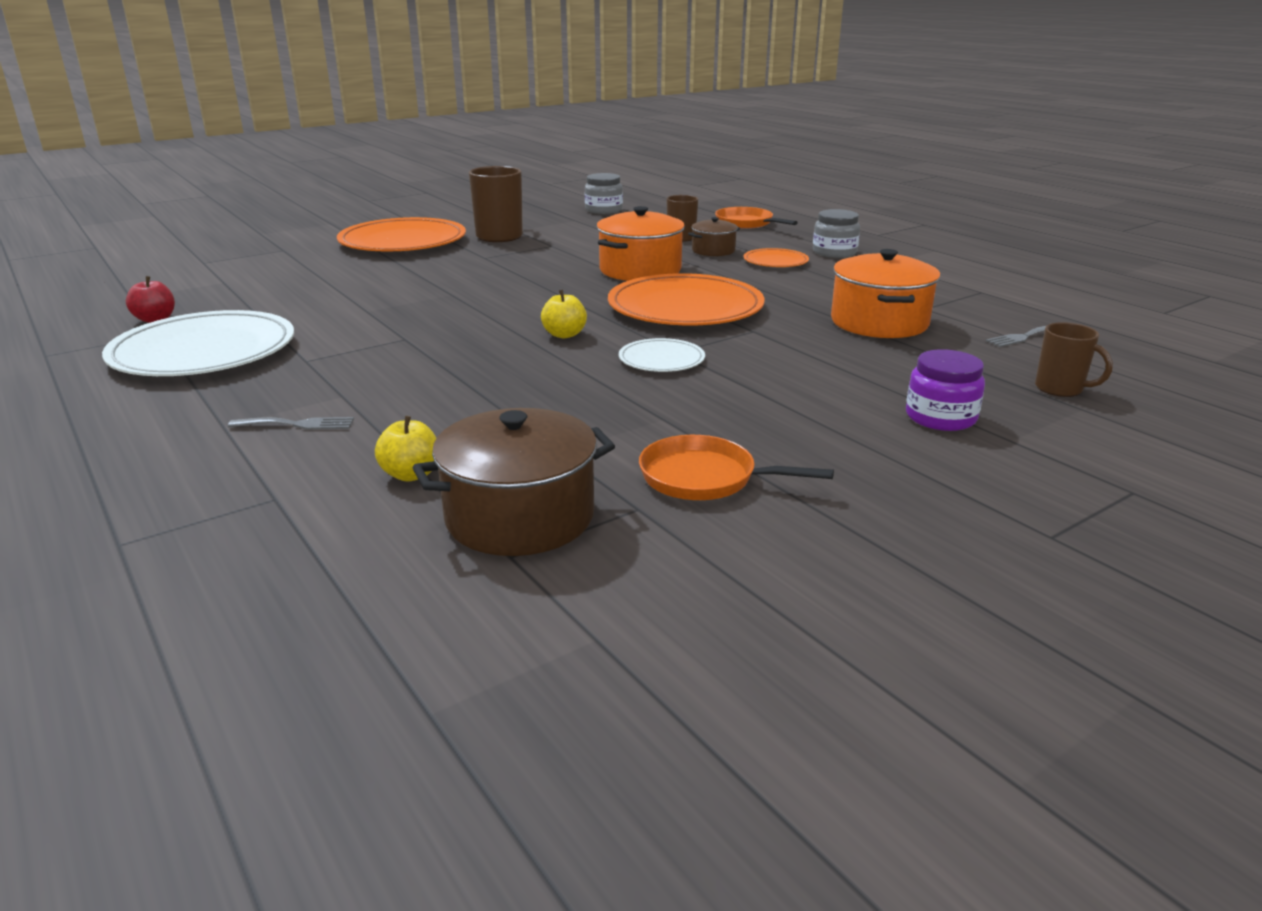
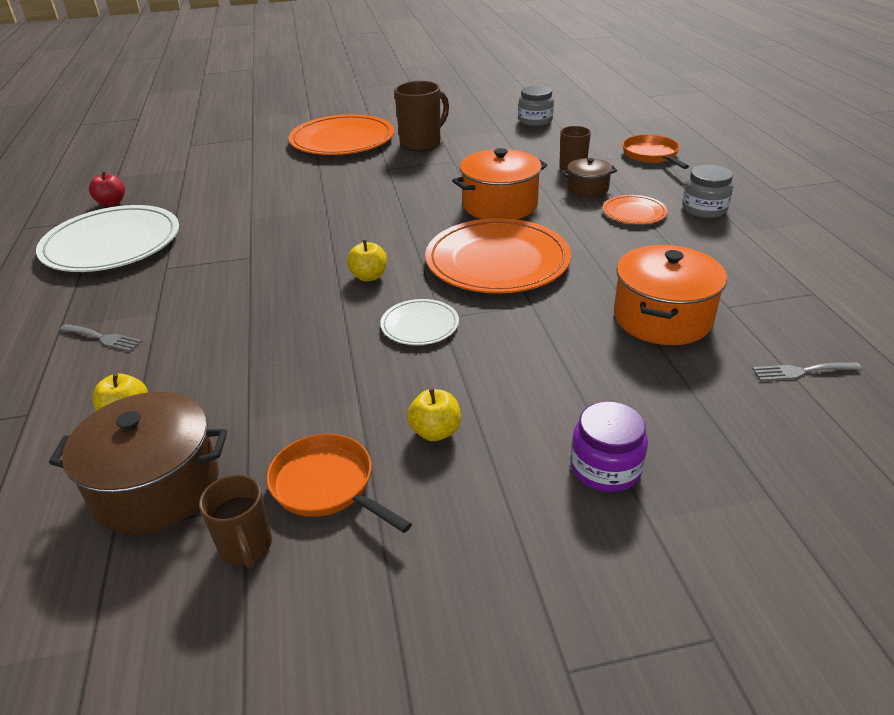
camera: 25 degrees right, 10 degrees up
brown mug [1035,322,1113,397] -> brown mug moved to [199,475,272,568]
none -> yellow apple [407,388,461,441]

